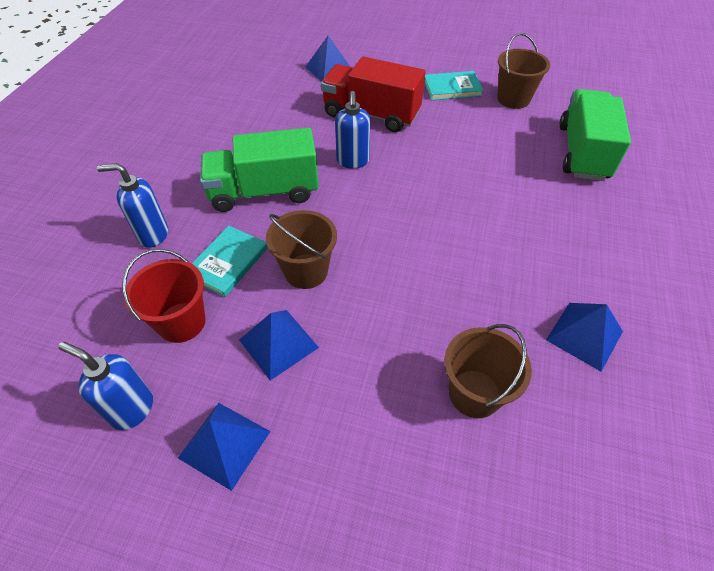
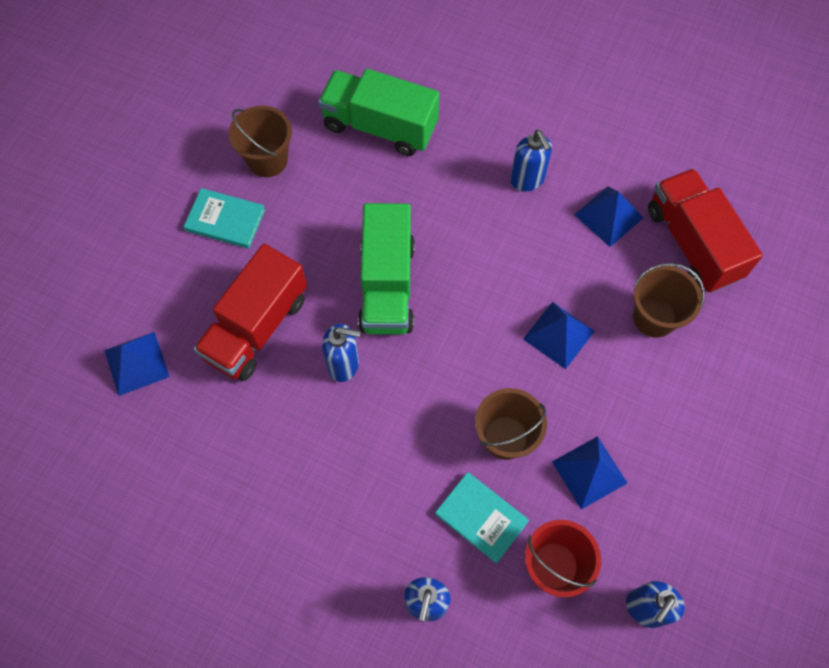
camera: 80 degrees left, 15 degrees up
blue pyramid [178,403,271,491] -> blue pyramid moved to [523,302,595,369]
green truck [200,128,319,212] -> green truck moved to [358,203,415,334]
turquoise book [424,71,484,100] -> turquoise book turned 75 degrees counterclockwise [184,188,266,249]
none -> blue soap dispenser [510,130,552,192]
none -> red truck [648,168,763,293]

